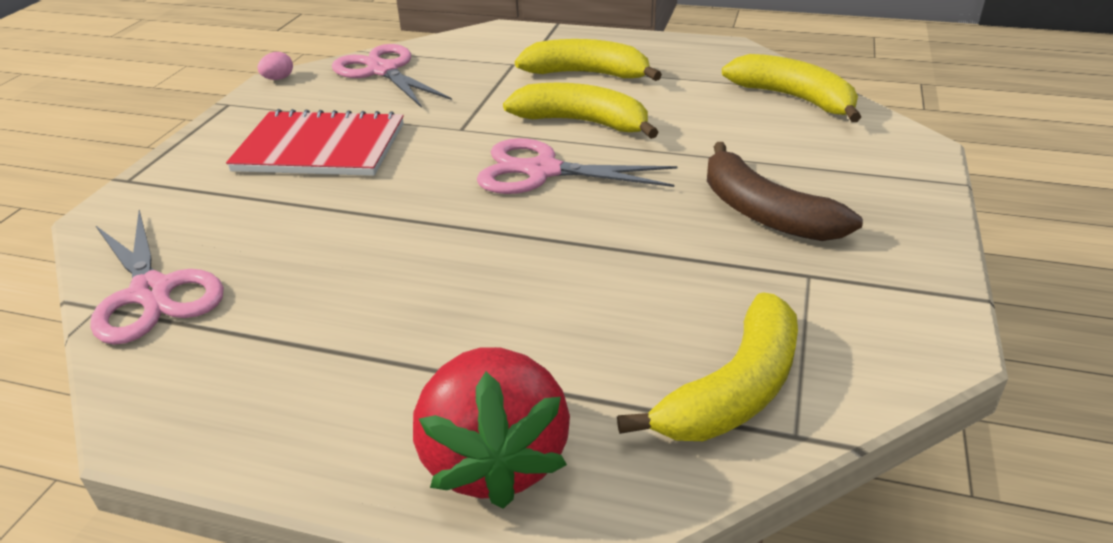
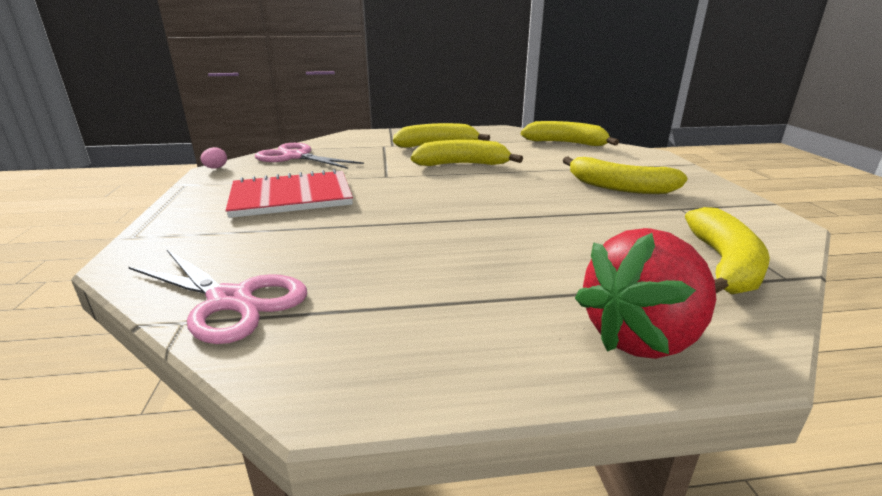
camera: 25 degrees left, 10 degrees down
red strawberry [413,347,570,509] -> red strawberry turned 90 degrees clockwise [575,228,716,359]
pink scissors [477,138,678,194] -> none
brown banana [707,142,863,241] -> yellow banana [563,157,688,194]

